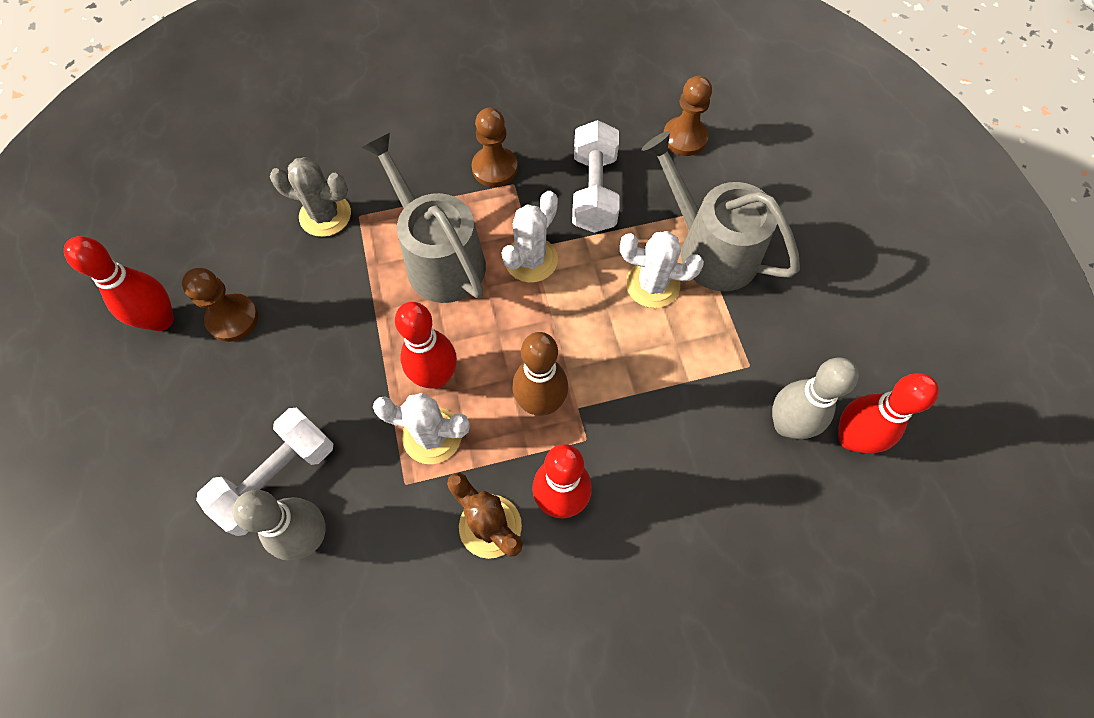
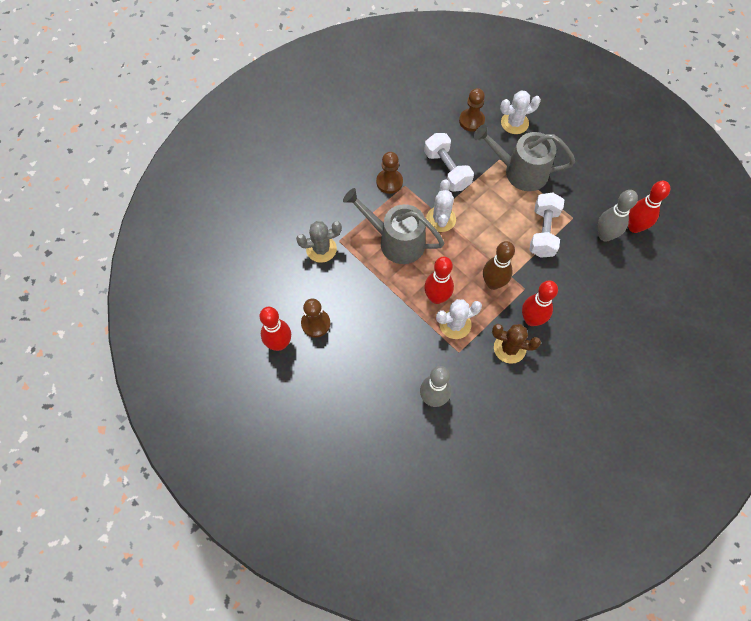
camera: 30 degrees left, 0 degrees up
white dumbbell [196,408,334,536] -> white dumbbell moved to [529,193,564,258]
white cactus [620,231,704,308] -> white cactus moved to [500,91,541,134]

